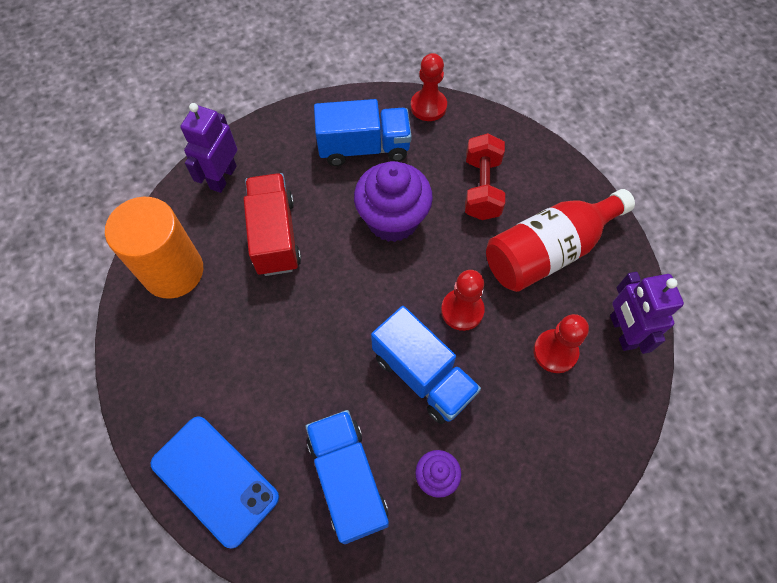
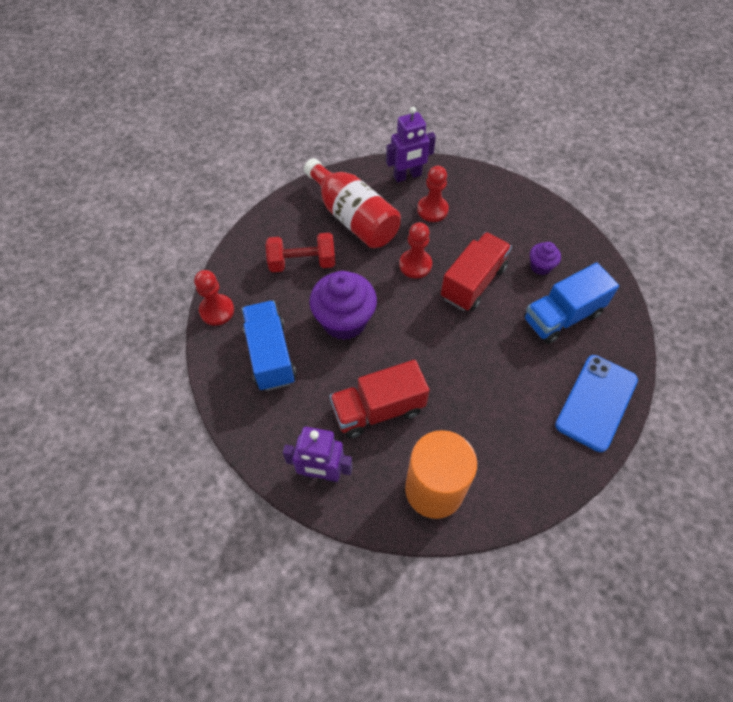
camera: 100 degrees left, 5 degrees down
blue truck [371,306,481,424] -> red truck [441,232,512,311]

